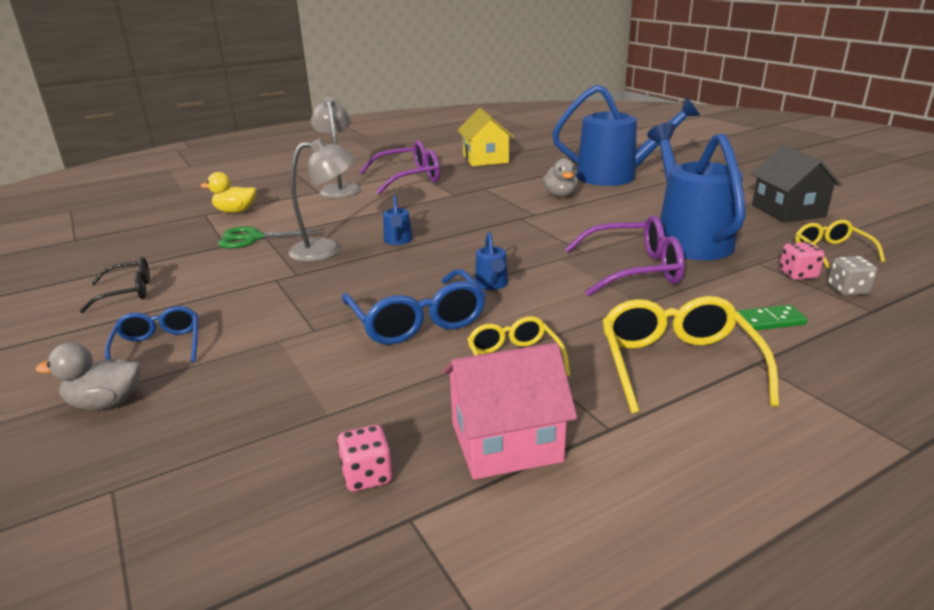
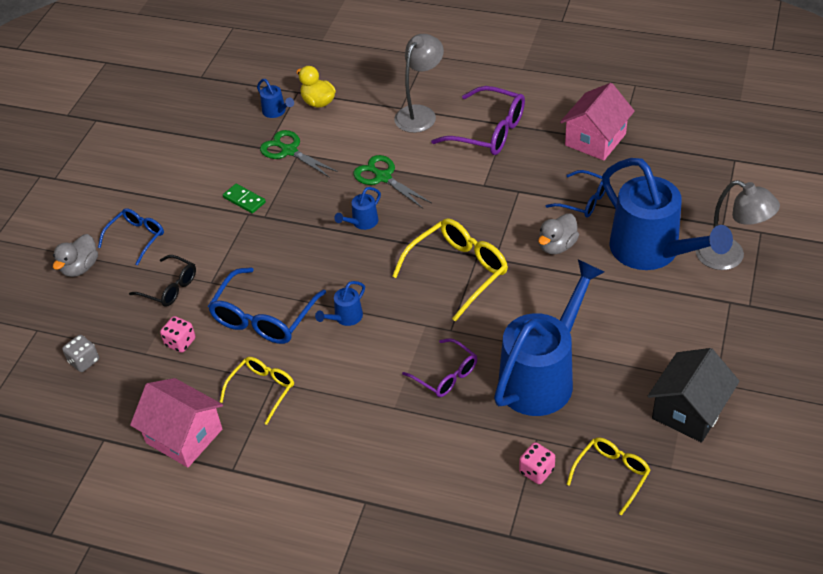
camera: 50 degrees right, 20 degrees up
grey duck [36,342,141,410] -> grey duck turned 105 degrees counterclockwise [53,234,98,277]
black glasses [80,257,150,313] -> black glasses moved to [129,255,196,307]
grey lamp [289,139,355,262] -> grey lamp moved to [696,180,780,270]
pink dice [337,425,393,492] -> pink dice moved to [160,316,196,353]
yellow house [458,108,514,166] -> pink house [560,83,635,161]
purple glasses [565,215,685,296] -> purple glasses [402,338,477,397], size x0.62
yellow glasses [602,296,779,414] -> yellow glasses moved to [392,218,508,321]
green domino [736,305,808,330] -> green domino moved to [223,184,266,214]
grey dice [828,256,878,296] -> grey dice moved to [62,335,99,372]
none -> blue watering can [257,79,294,118]
none -> green scissors [353,155,432,209]
none -> blue glasses [546,170,605,217]

